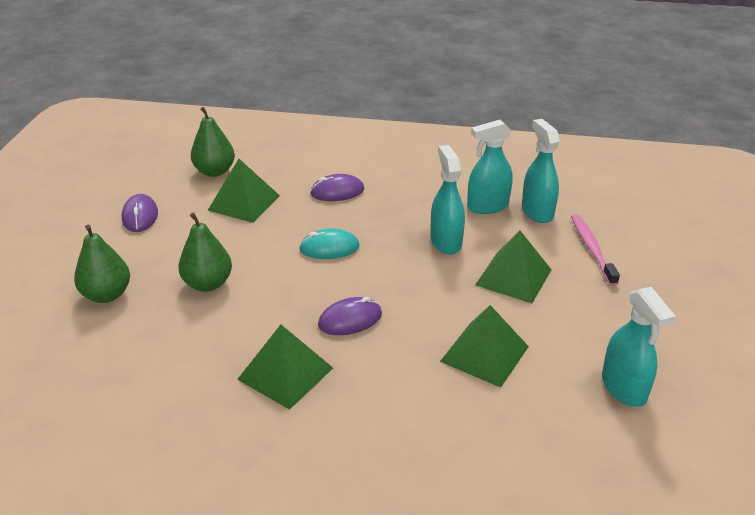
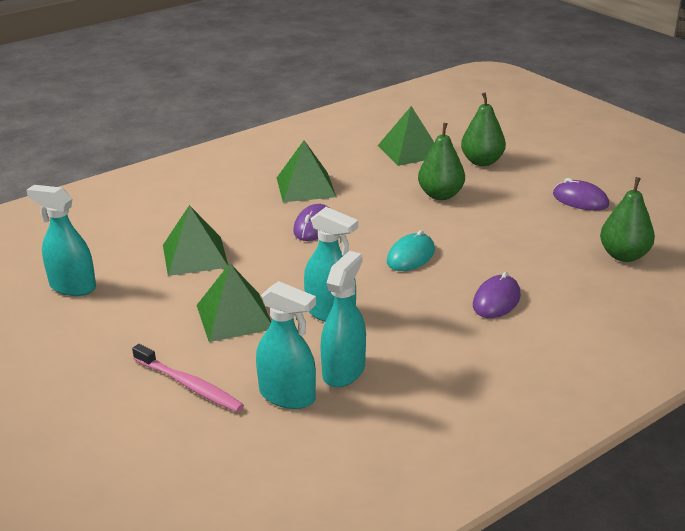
camera: 135 degrees right, 5 degrees down
green pyramid [207,159,280,223] -> green pyramid moved to [378,106,434,166]

